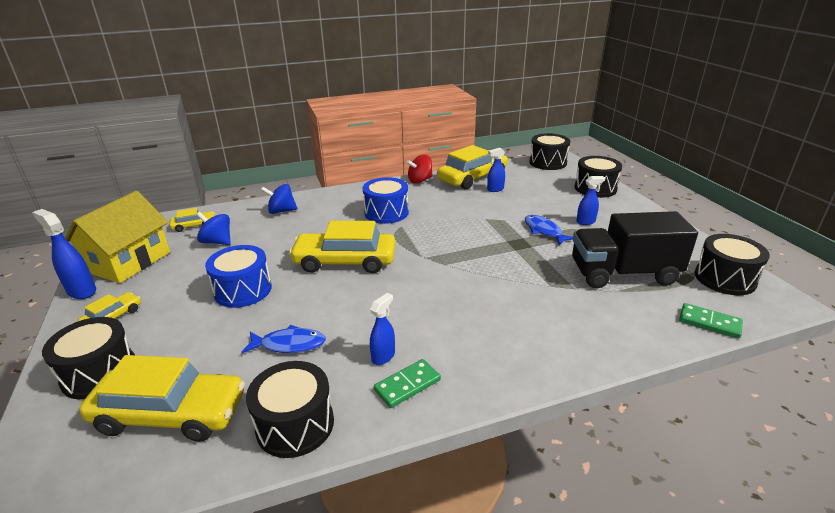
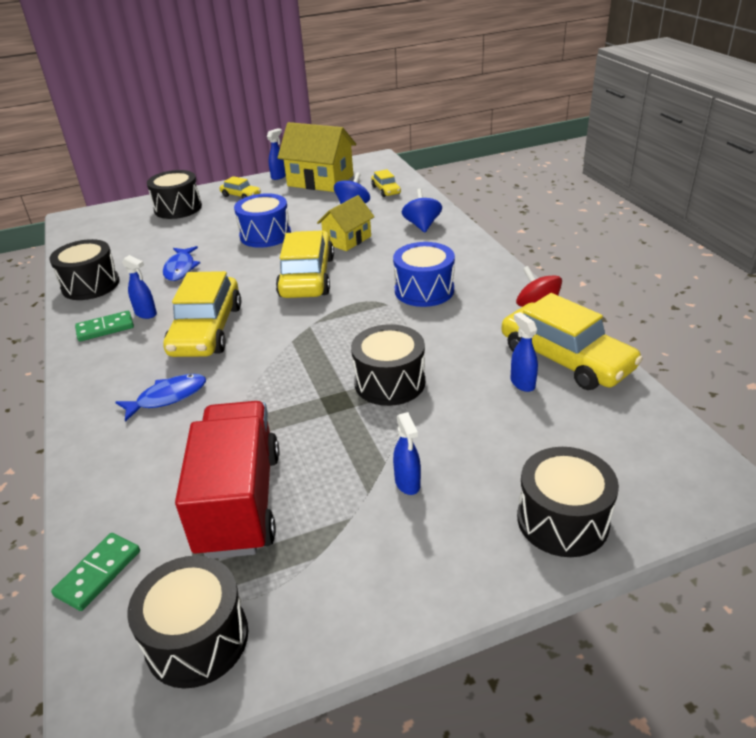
camera: 90 degrees right, 5 degrees up
blue spray bottle [32,209,96,299] -> blue spray bottle [267,128,286,180], size x0.66
yellow car [79,355,245,442] -> yellow car moved to [163,271,241,357]
green domino [374,359,441,408] -> green domino turned 75 degrees counterclockwise [75,311,134,342]
blue fish [525,215,573,245] -> blue fish moved to [115,374,206,422]
black drum [529,133,570,170] -> black drum moved to [351,324,425,406]
black truck [572,211,698,288] -> red truck [175,401,279,559]
none -> yellow house [317,195,374,251]

